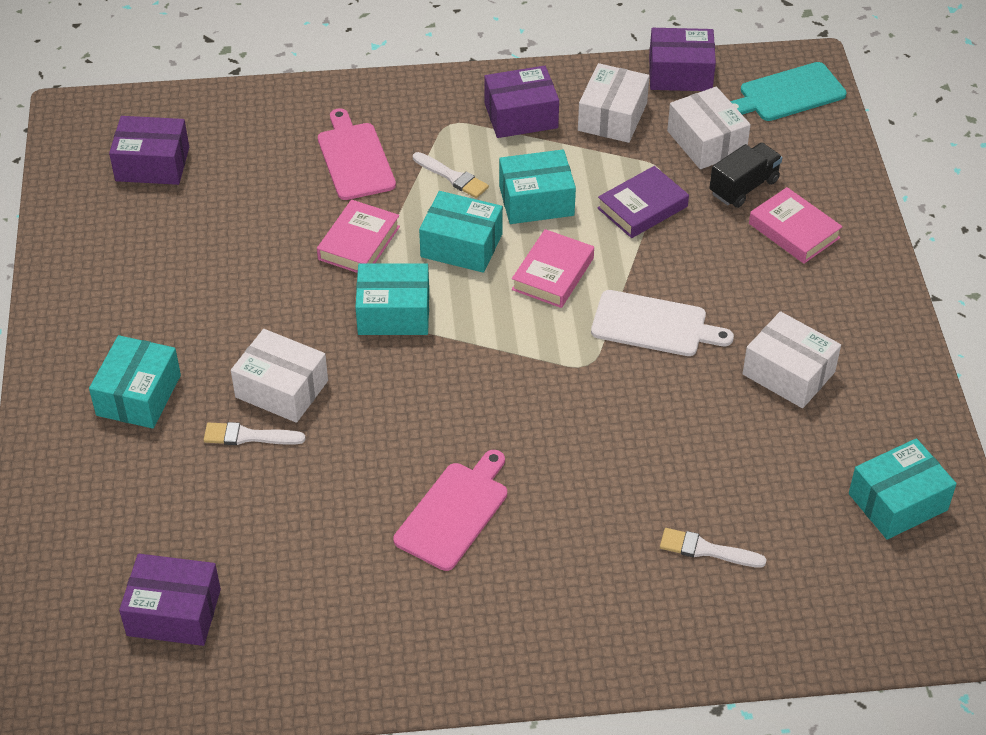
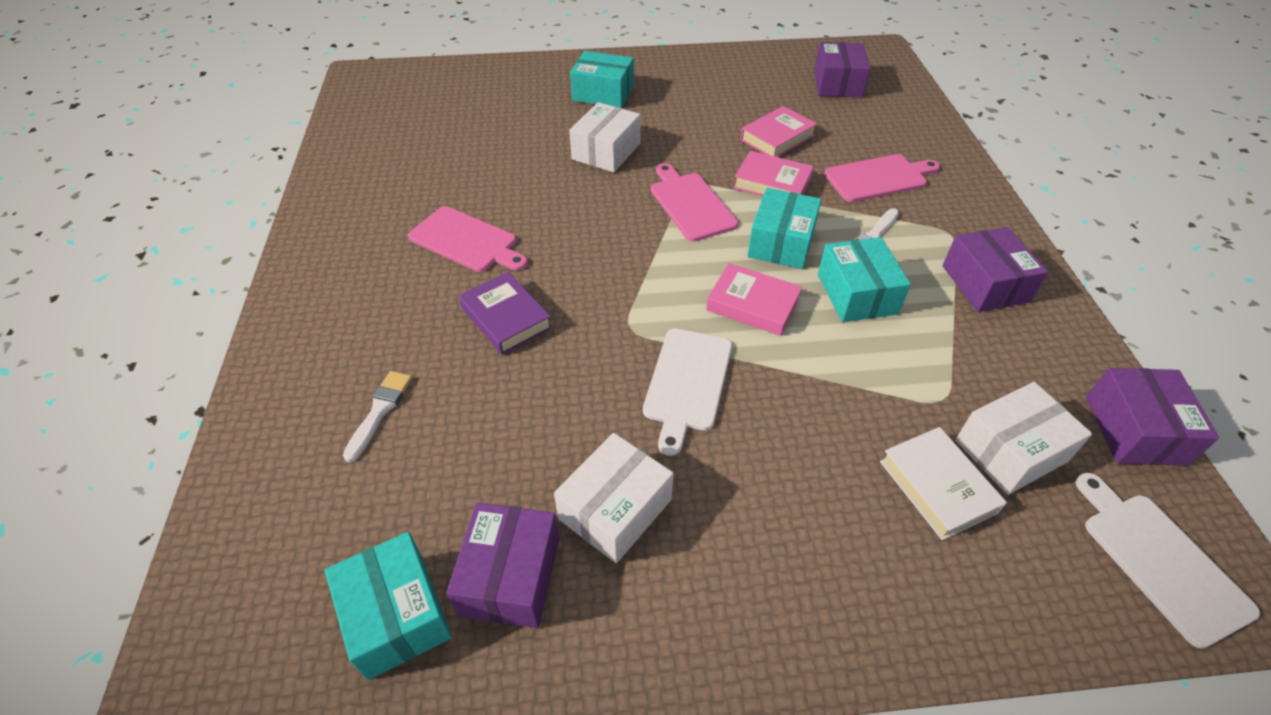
camera: 90 degrees right, 0 degrees up
purple box [119,554,221,646] -> purple box moved to [446,502,560,628]
white brush [204,422,306,445] -> none
turquoise box [355,263,429,335] -> pink cutting board [651,163,738,242]
white box [578,63,649,143] -> none
purple book [598,166,689,238] -> purple book moved to [459,272,552,355]
black truck [709,143,783,208] -> white book [880,427,1007,540]
turquoise cutting board [730,62,847,121] -> white cutting board [1076,473,1260,649]
pink book [749,187,843,264] -> pink book moved to [740,106,817,157]

